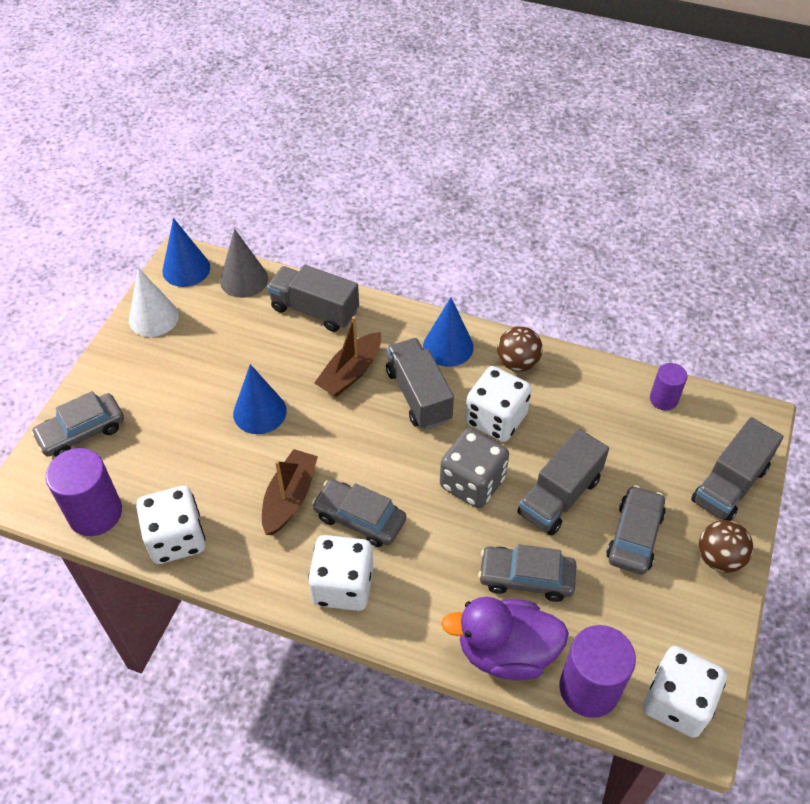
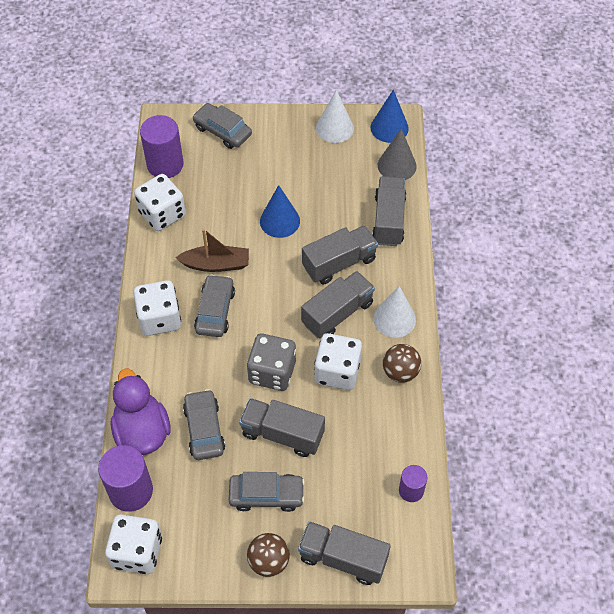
camera: 70 degrees right, 5 degrees up
brown boat [314,316,381,397] -> grey truck [302,225,378,284]
blue cone [423,297,474,367] -> white cone [373,286,416,338]

